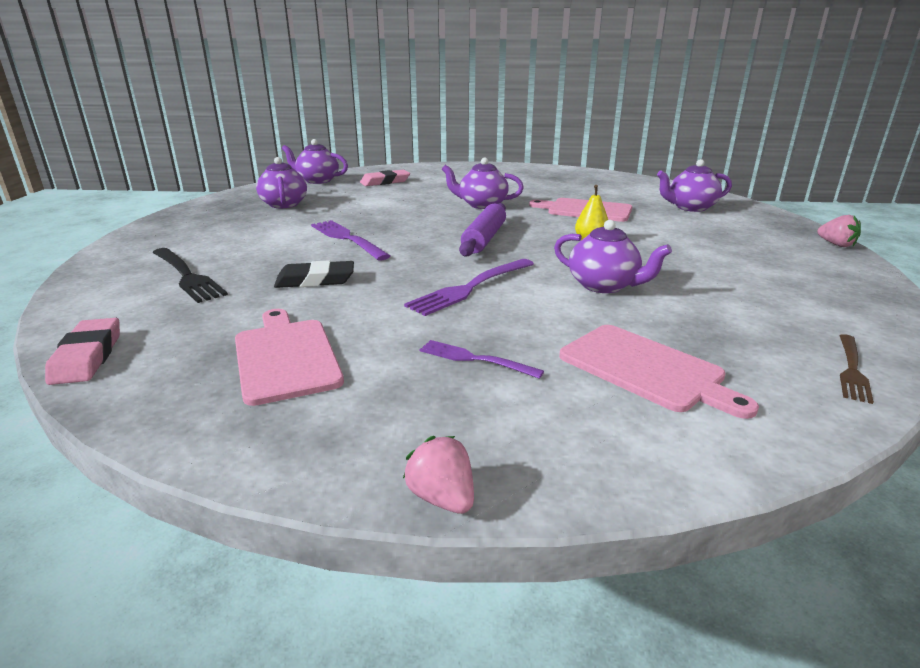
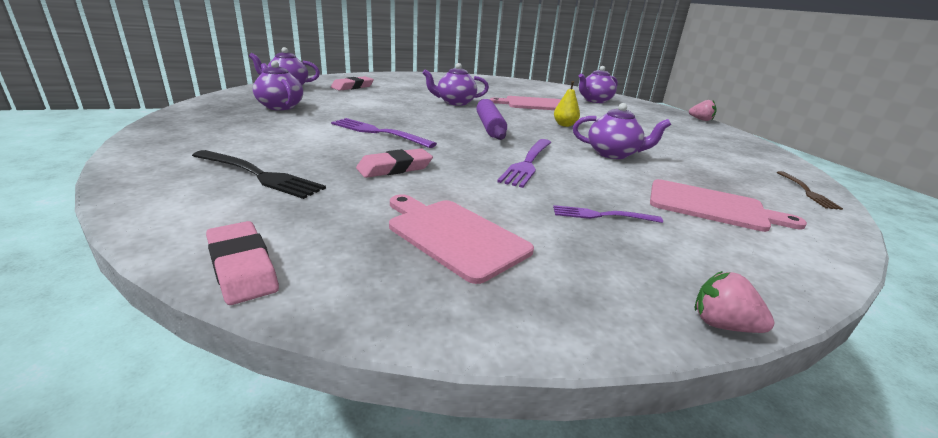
camera: 25 degrees left, 0 degrees up
black eraser [274,260,354,288] -> pink eraser [356,148,433,178]

